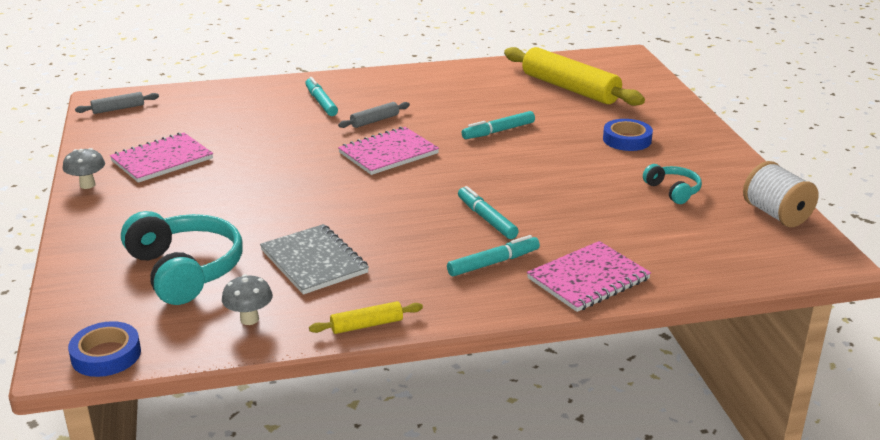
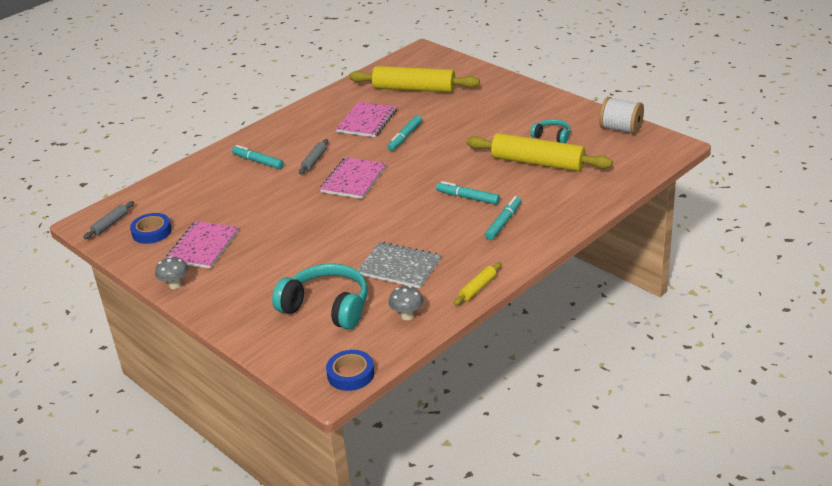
camera: 30 degrees left, 5 degrees up
pink notebook [527,241,651,312] -> pink notebook moved to [336,102,397,137]
blue tape [603,119,653,151] -> blue tape moved to [130,213,172,244]
none -> yellow rolling pin [466,133,613,171]

